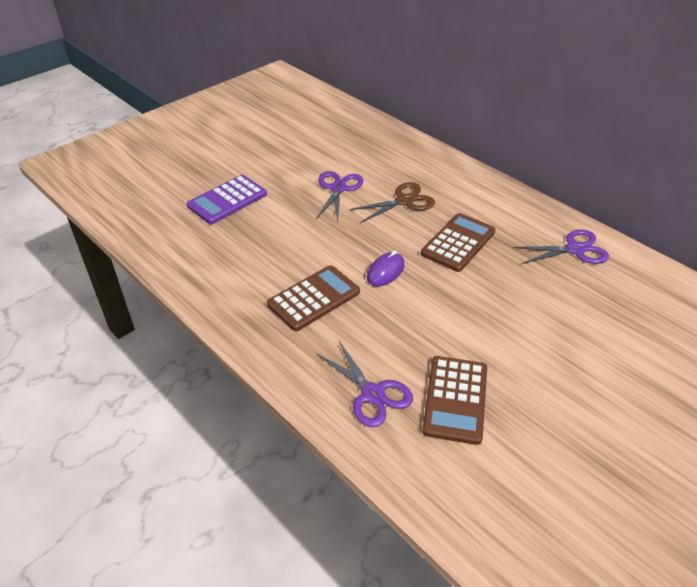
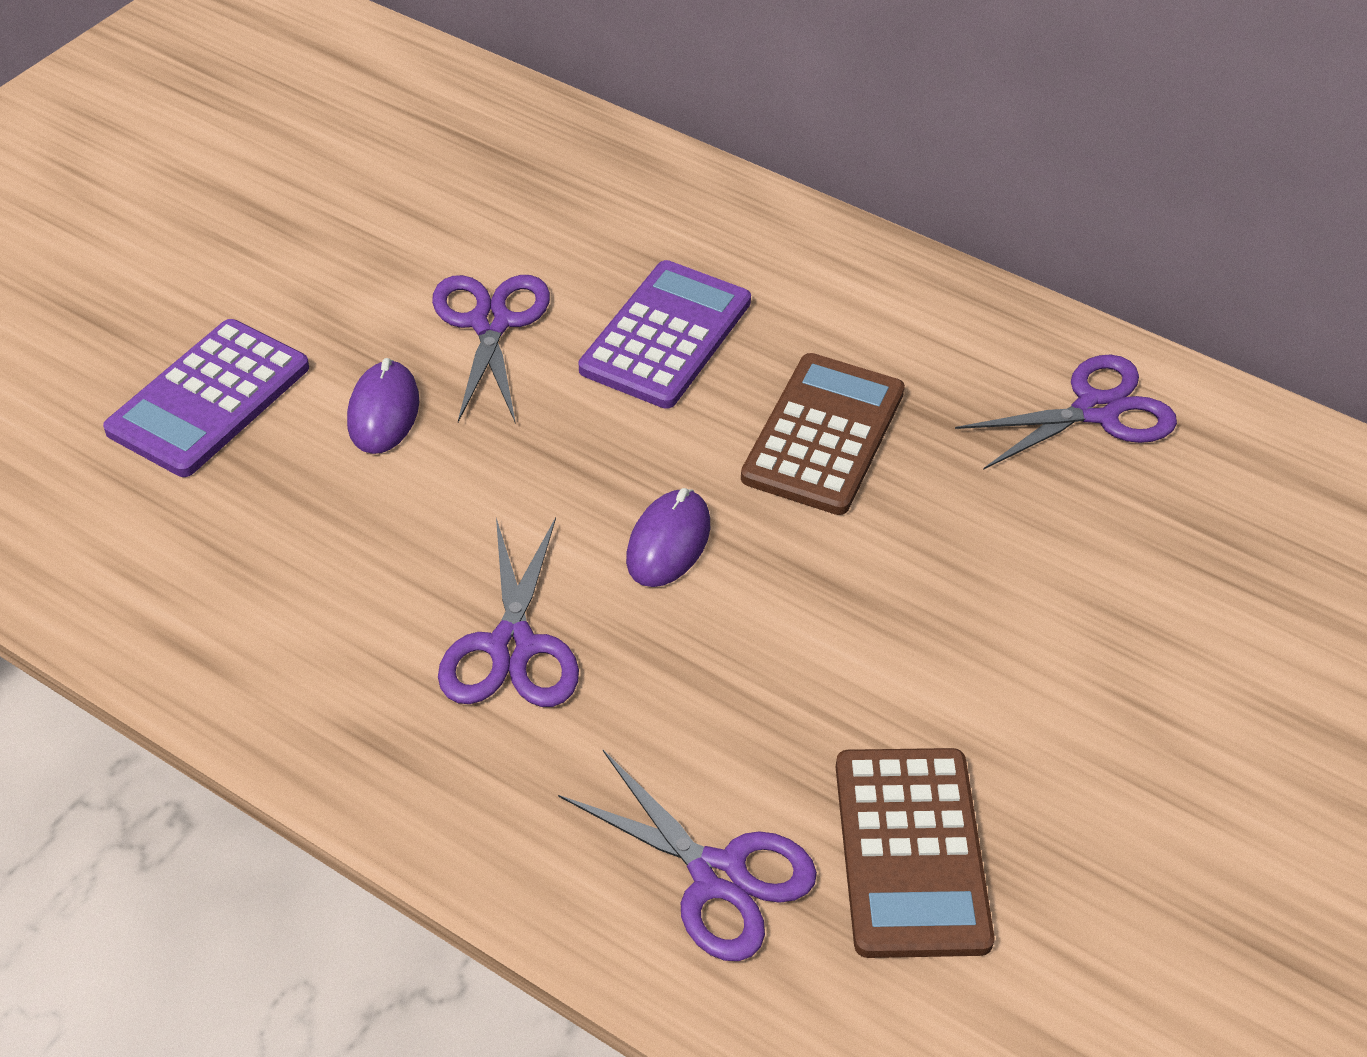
camera: 15 degrees left, 5 degrees up
brown calculator [267,265,360,331] -> purple scissors [438,517,579,707]
brown scissors [350,182,435,223] -> purple calculator [579,260,751,409]
none -> purple mouse [347,358,419,454]

